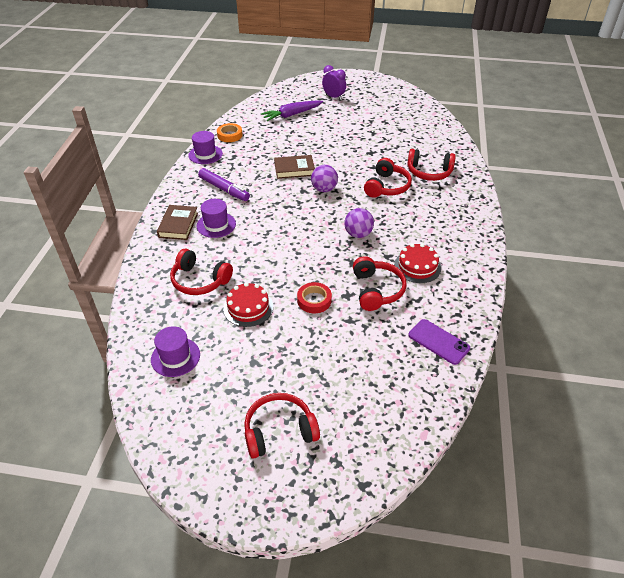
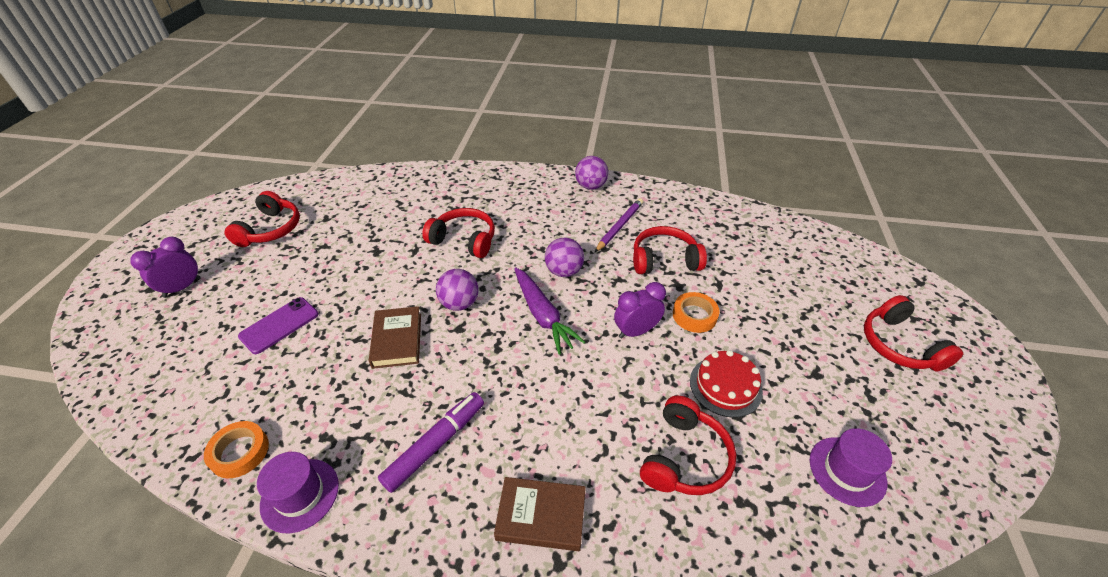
camera: 90 degrees left, 0 degrees up
purple hat [197,199,236,238] -> none
purple carrot [261,100,323,121] -> purple carrot moved to [514,267,585,354]
red tape [297,282,332,313] -> orange tape [673,292,720,333]
red cake [394,243,441,283] -> purple pencil [595,198,643,252]
red headphones [407,149,456,181] -> red headphones moved to [224,191,300,247]
purple phone [408,319,470,365] -> purple phone moved to [238,297,318,354]
none -> purple ball [575,156,608,190]
none -> purple clock [614,282,666,339]

